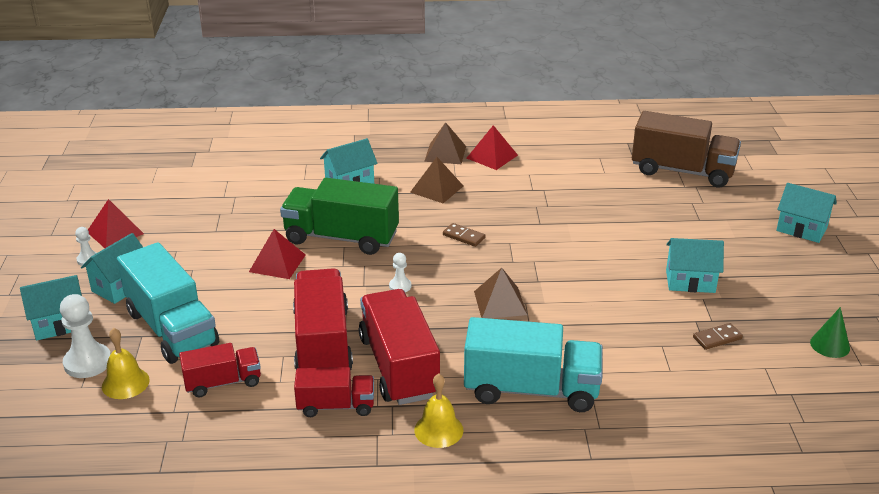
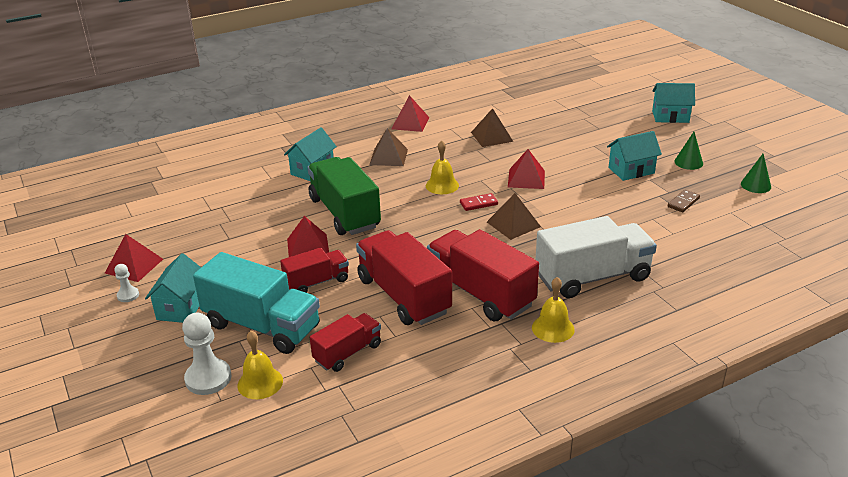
camera: 25 degrees left, 0 degrees up
turquoise house [20,275,82,341] -> none
green truck [280,178,399,255] -> green truck turned 75 degrees clockwise [308,157,381,235]
red truck [294,367,374,417] -> red truck moved to [280,248,349,293]
white pawn [389,253,411,292] -> none
brown pyramid [424,122,466,164] -> brown pyramid moved to [471,108,513,147]
brown domino [443,223,485,247] -> yellow bell [426,140,459,194]
turquoise truck [464,317,603,412] -> white truck [535,216,657,298]
brown truck [632,111,741,187] -> none
none -> red domino [460,193,498,211]
none -> red pyramid [508,149,545,189]
none -> green cone [674,132,703,170]

